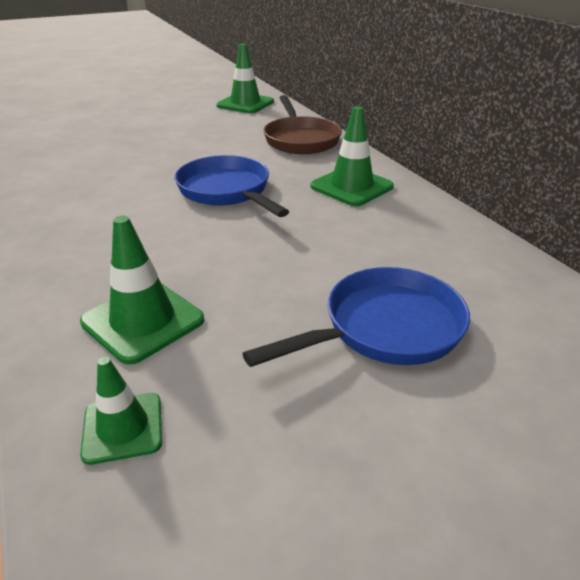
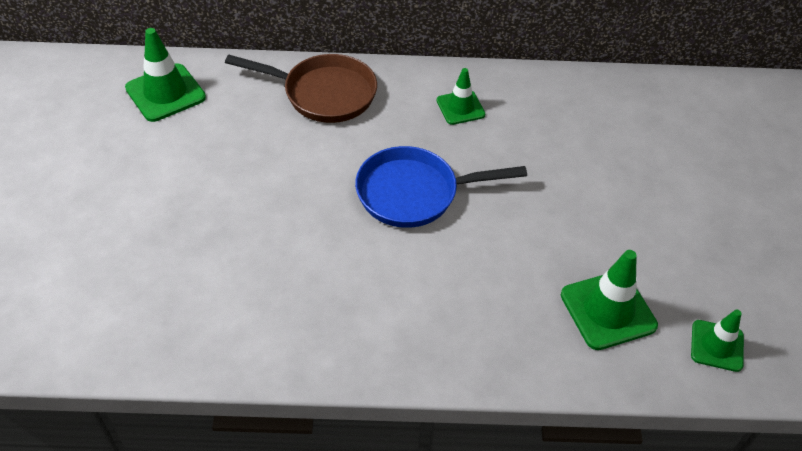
camera: 65 degrees left, 15 degrees up
blue pan [242,267,470,367] -> none
green traffic cone [311,106,394,206] -> green traffic cone [437,68,485,125], size x0.64

